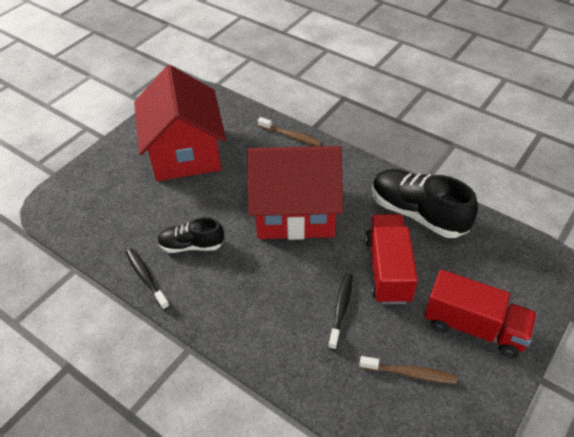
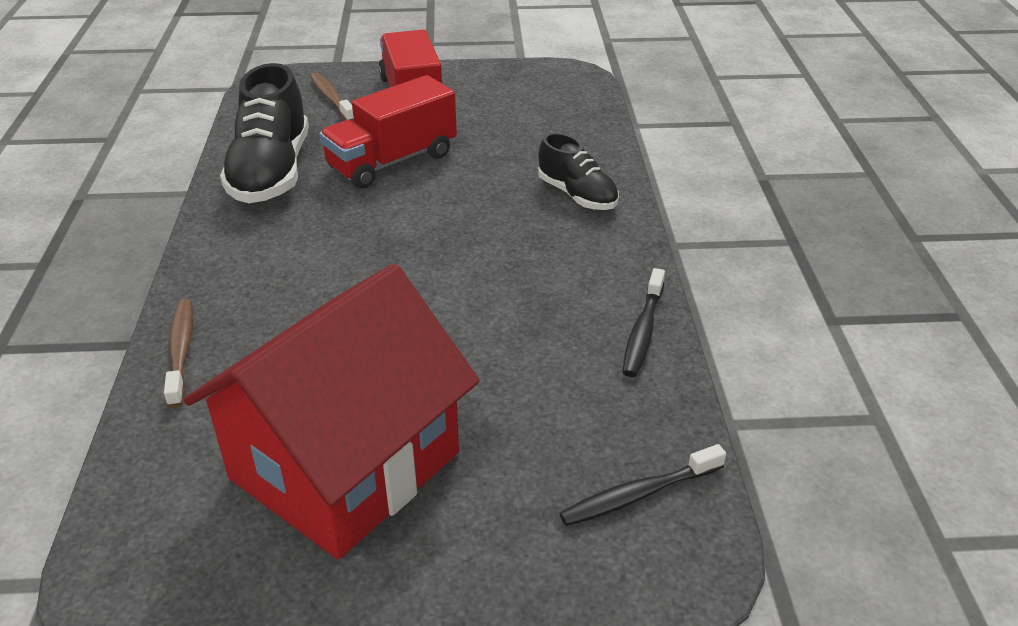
camera: 130 degrees left, 10 degrees down
black shoe [157,217,224,253] -> black shoe moved to [538,132,619,210]
red house [247,146,343,240] -> none
black toothbrush [328,273,353,350] -> black toothbrush moved to [559,444,726,526]
brown toothbrush [359,356,457,384] -> brown toothbrush moved to [310,72,354,121]

